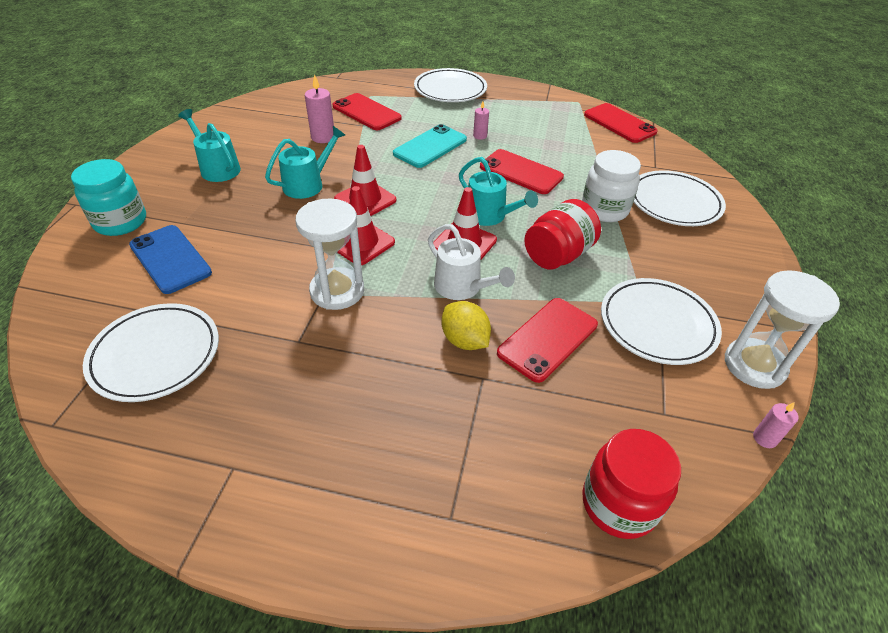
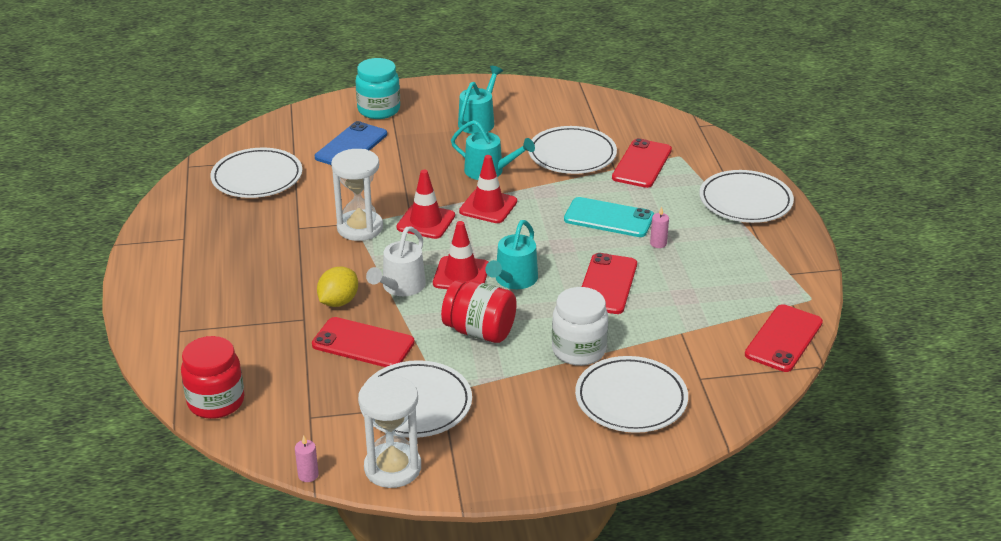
camera: 70 degrees right, 10 degrees down
pink candle [305,74,334,143] -> white plate [528,126,617,174]

